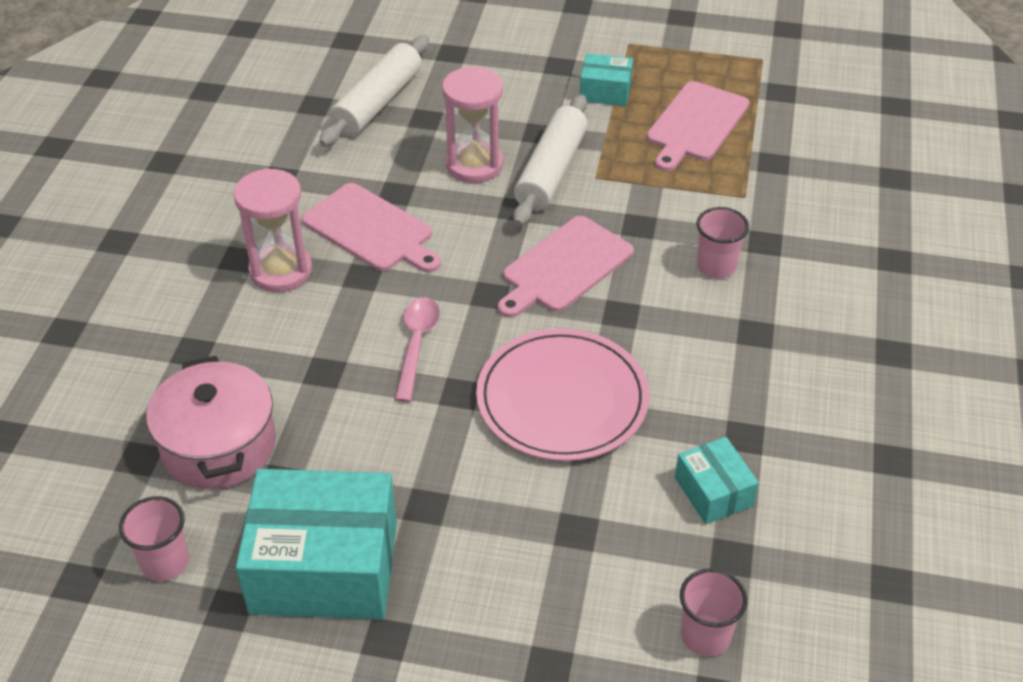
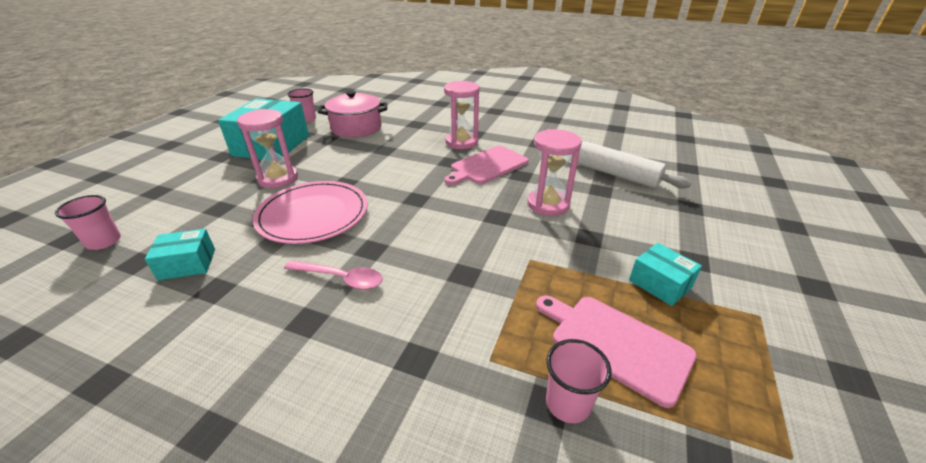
camera: 100 degrees right, 10 degrees down
pink spoon [395,297,440,402] -> pink spoon moved to [284,260,383,290]
pink cutting board [498,216,634,318] -> none
white rolling pin [513,95,588,226] -> none
turquoise box [580,53,633,106] -> turquoise box turned 60 degrees counterclockwise [629,243,702,306]
pink cup [697,207,749,278] -> pink cup moved to [546,339,612,423]
none -> pink hourglass [237,109,298,188]

